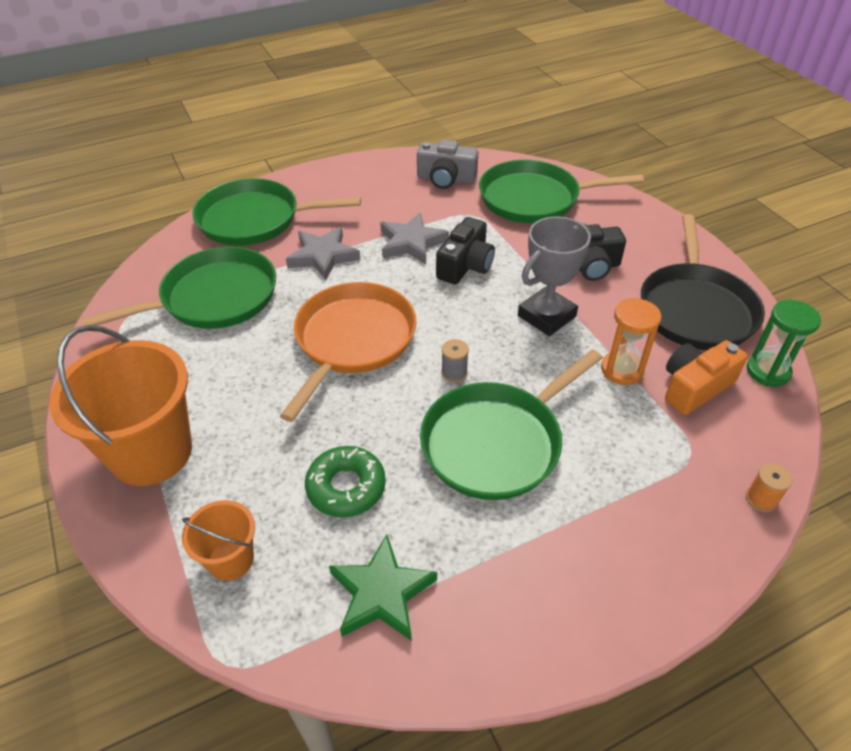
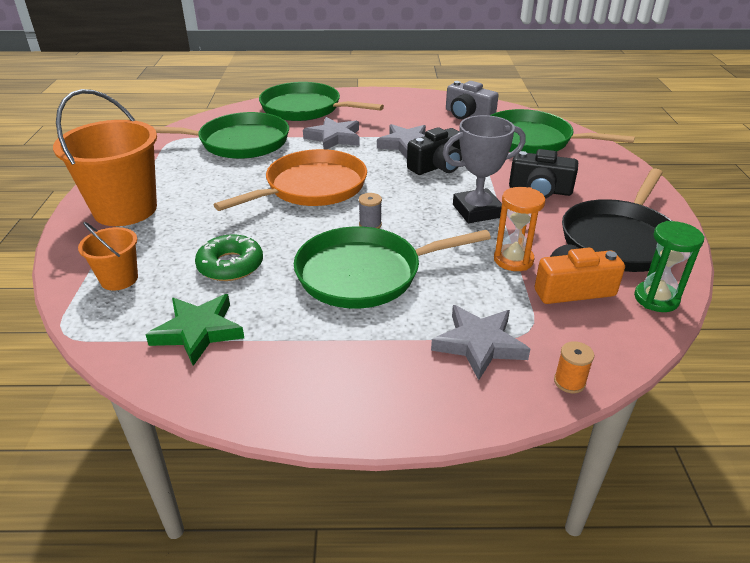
camera: 25 degrees right, 10 degrees down
none -> grey star [431,305,530,380]

